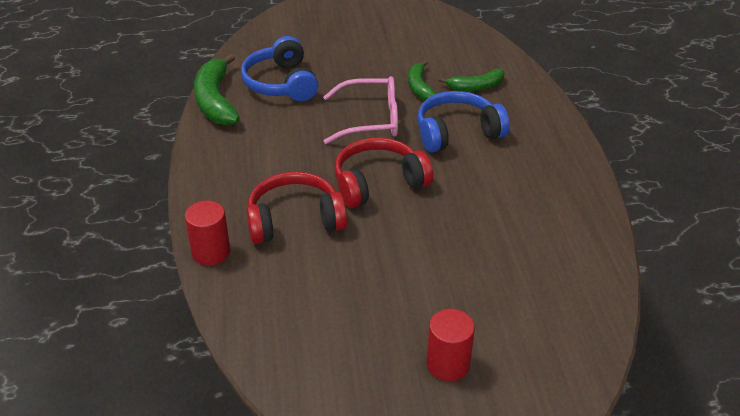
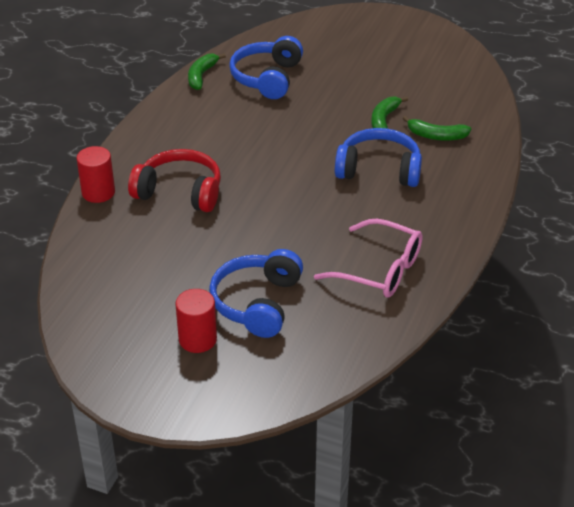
camera: 30 degrees right, 0 degrees up
green banana [194,54,240,125] -> green banana [188,53,226,90], size x0.60
pink glasses [323,76,398,144] -> pink glasses moved to [314,219,423,297]
red headphones [335,138,433,208] -> none
none -> blue headphones [209,249,303,338]

